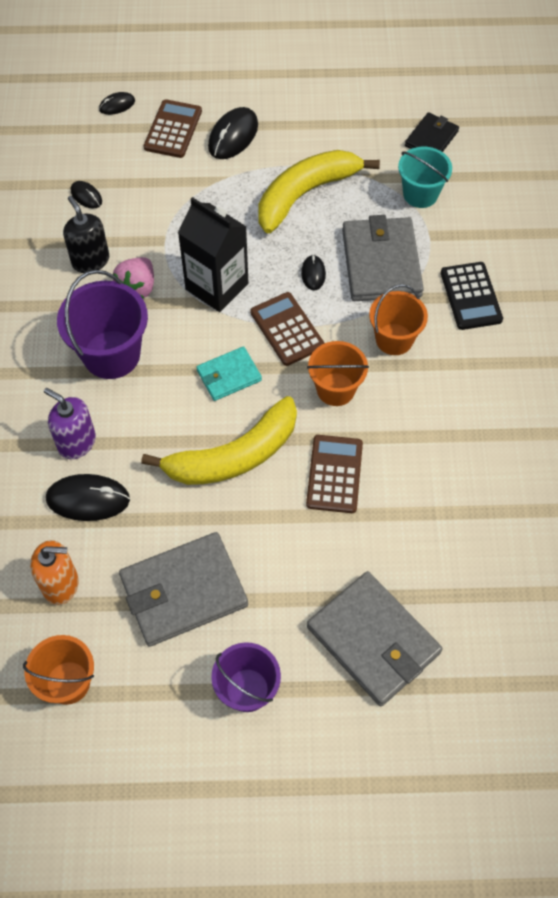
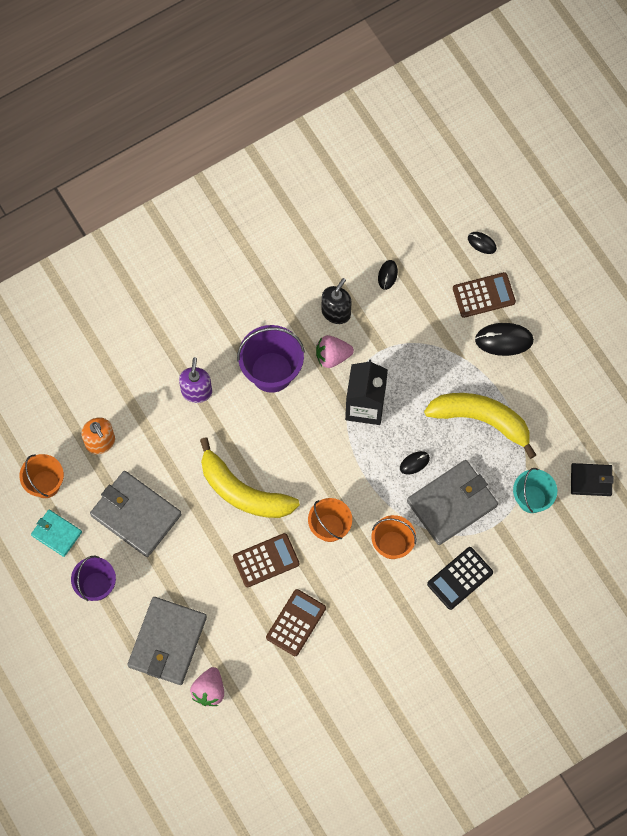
camera: 60 degrees right, 10 degrees up
black mouse [46,474,130,521] -> none
turquoise wallet [196,346,262,401] -> turquoise wallet moved to [31,510,82,557]
brown calculator [250,292,325,366] -> brown calculator moved to [266,589,326,656]
none -> pink strawberry [190,667,224,706]

